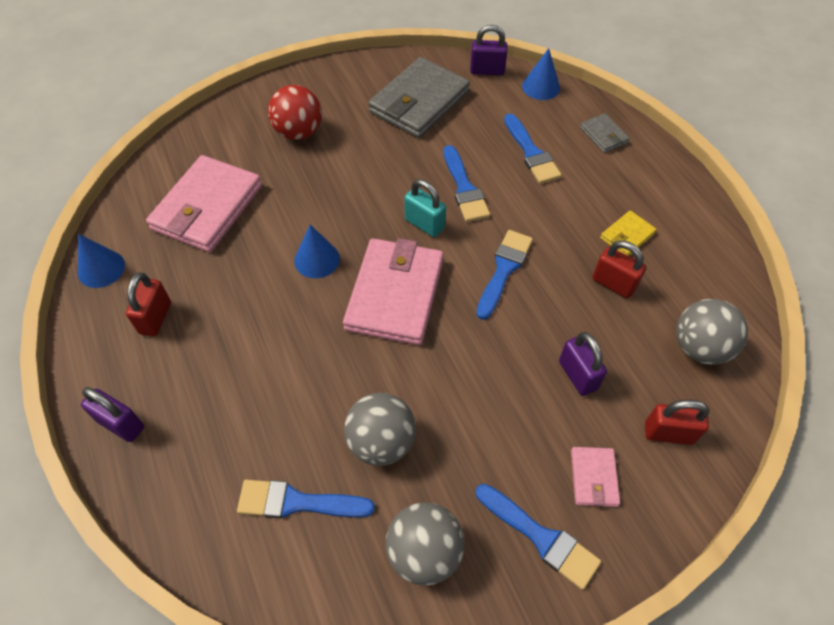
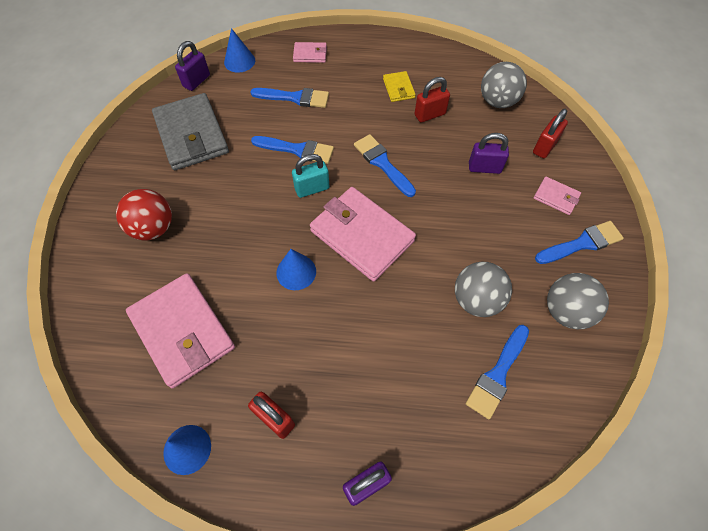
camera: 60 degrees left, 5 degrees up
grey wallet [580,113,630,153] -> pink wallet [293,42,327,63]

